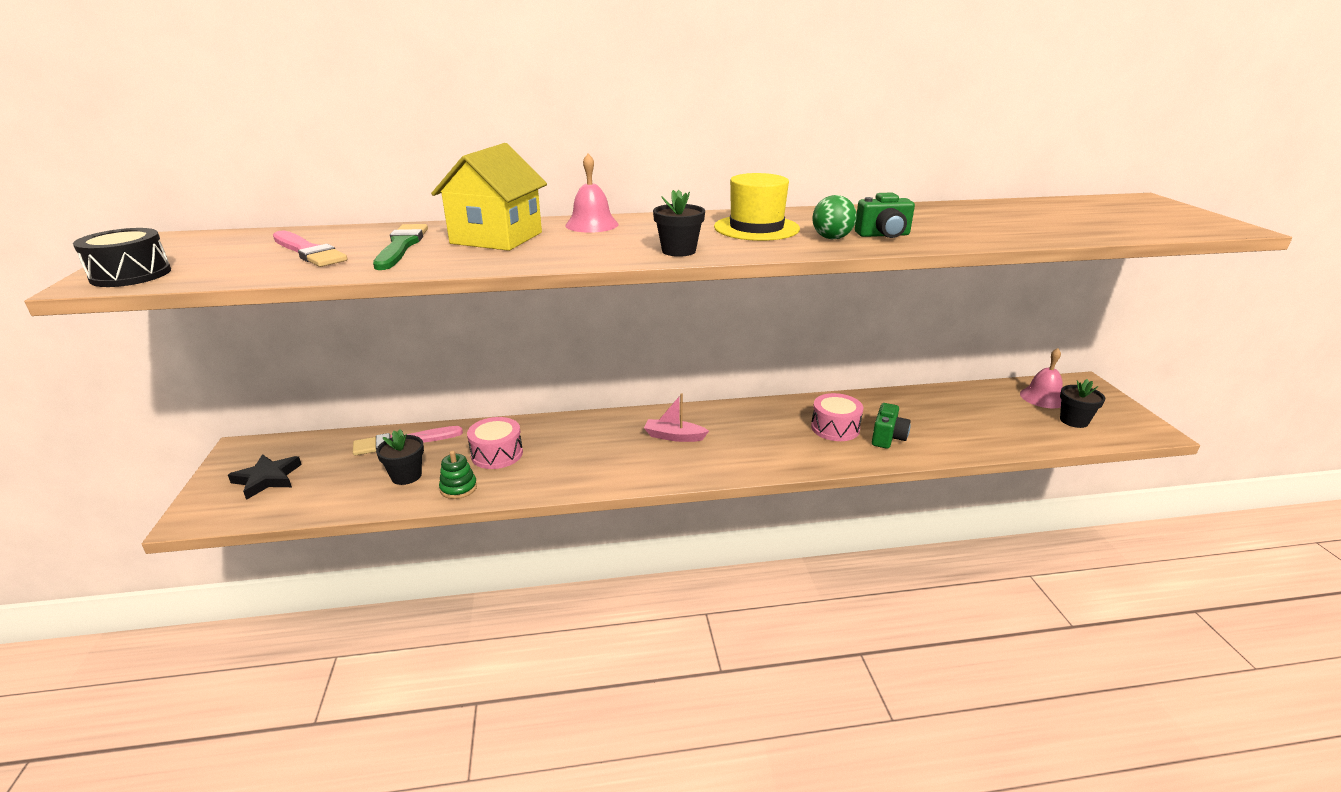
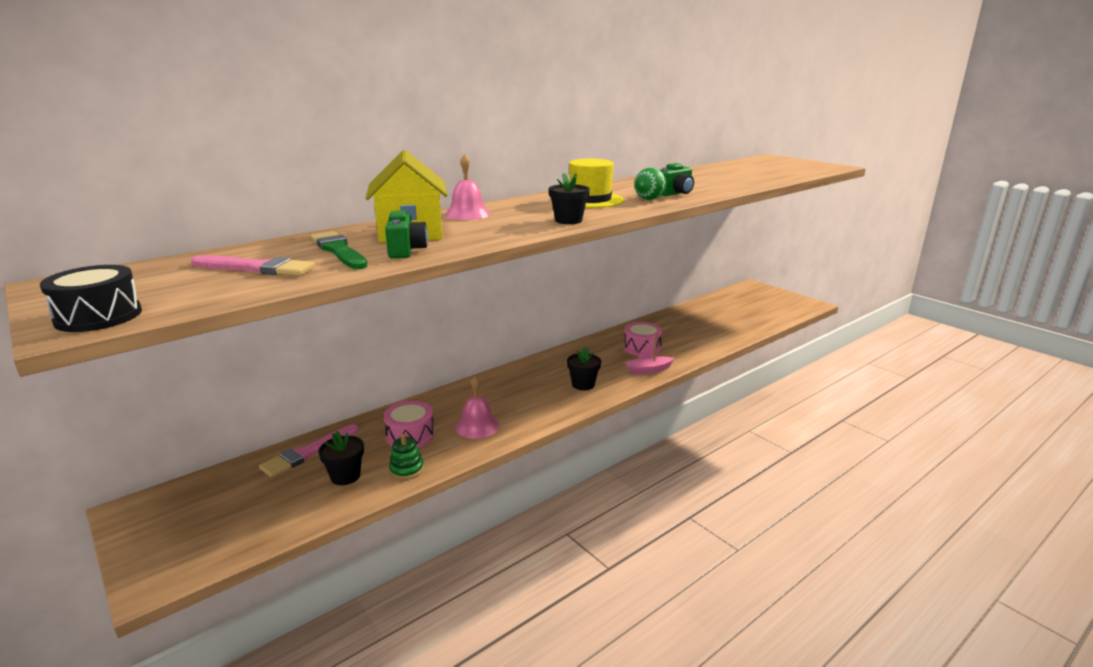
camera: 30 degrees left, 5 degrees down
black star [228,454,302,500] -> none
pink boat [644,393,709,442] -> pink boat moved to [625,332,675,375]
green camera [872,403,911,449] -> green camera moved to [385,211,428,258]
pink bell [1020,348,1063,408] -> pink bell moved to [455,376,500,439]
black flower pot [1060,379,1105,428] -> black flower pot moved to [567,347,601,390]

